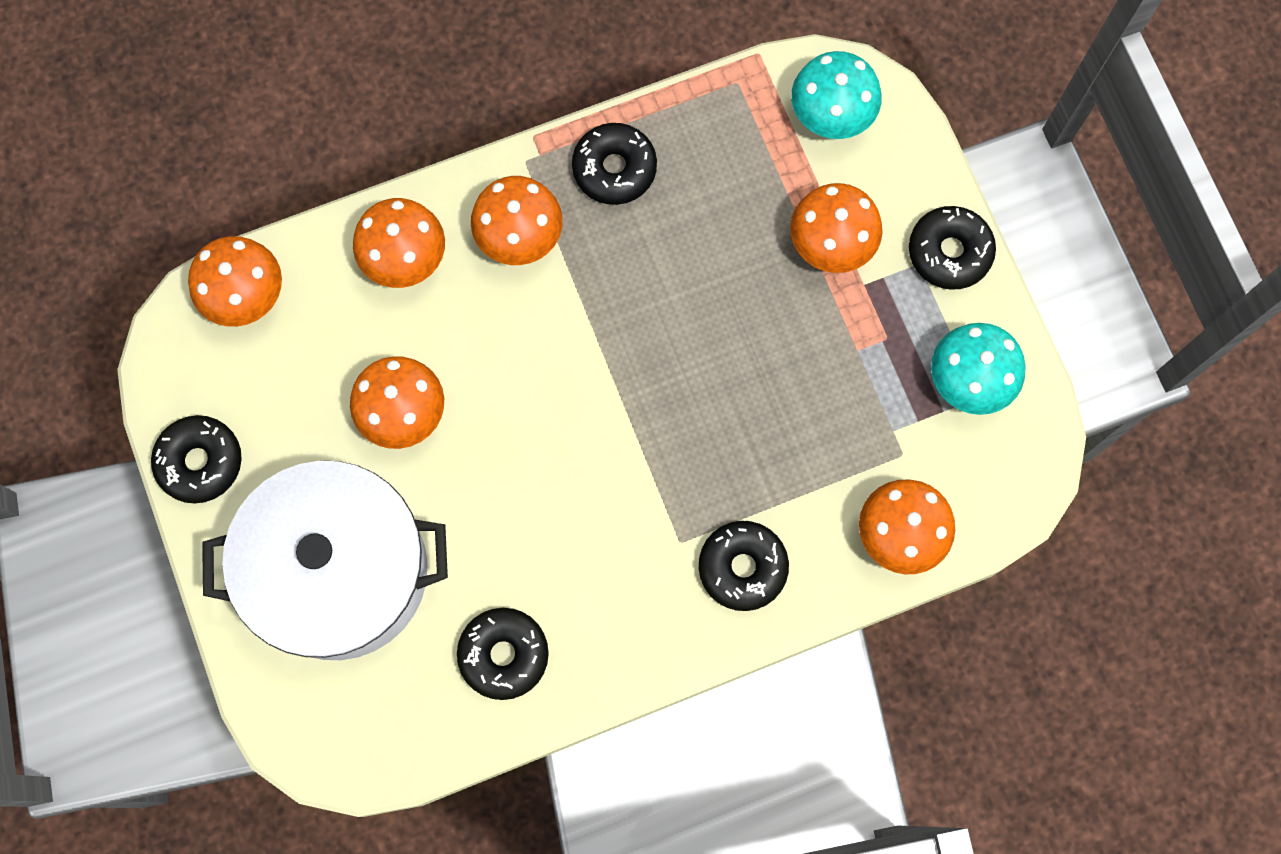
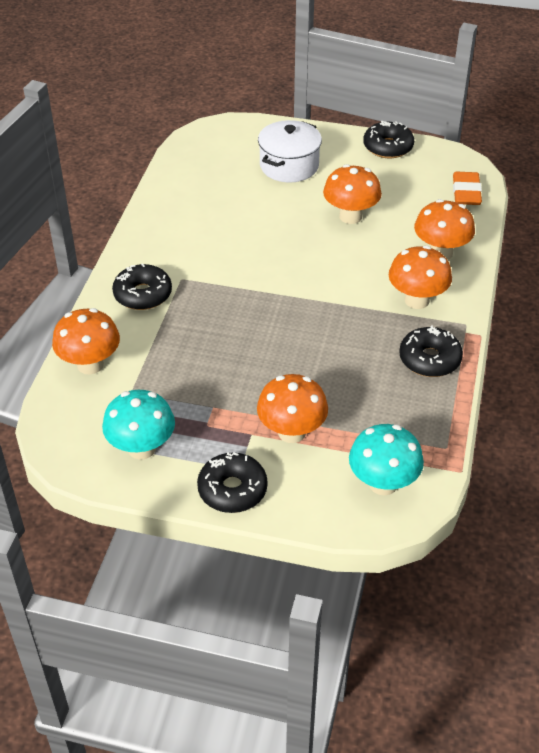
camera: 125 degrees right, 30 degrees down
orange mushroom [188,236,282,327] -> orange eraser [453,172,482,205]
white pot [202,461,448,660] -> white pot [258,120,322,182], size x0.58
black donut [457,608,549,700] -> none

